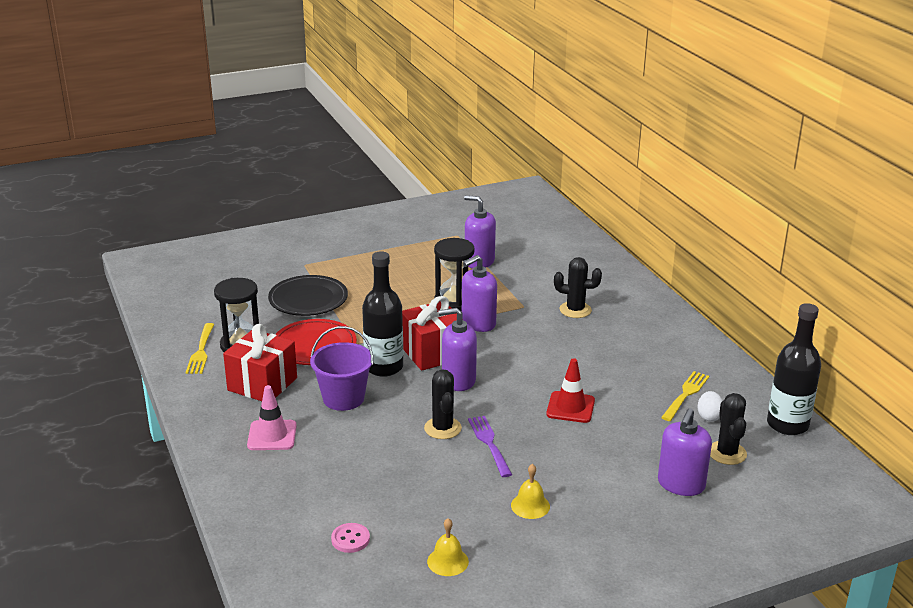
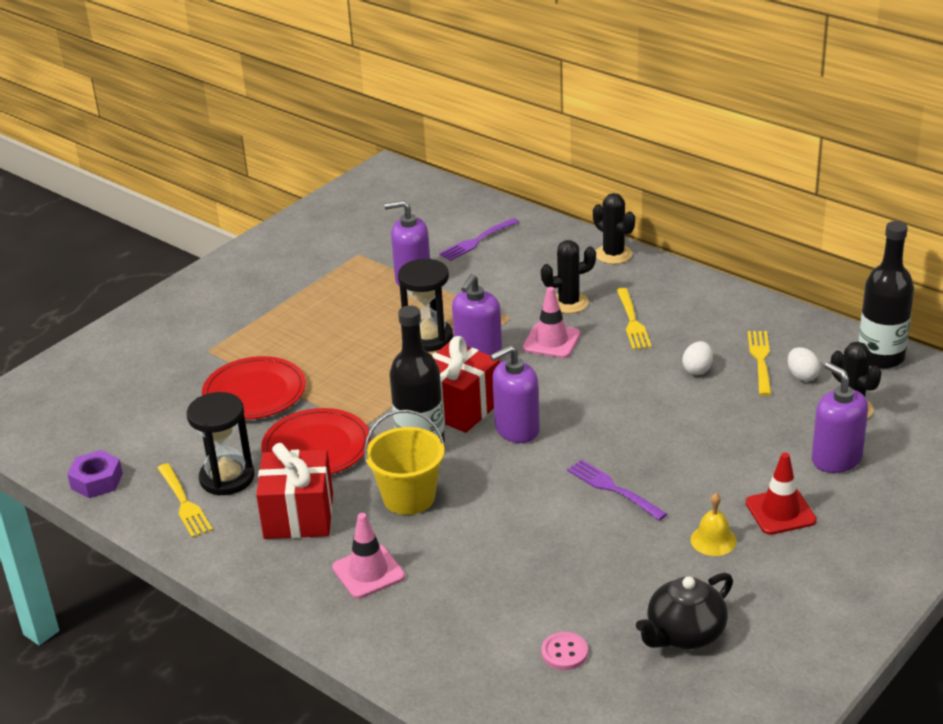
camera: 25 degrees left, 5 degrees up
black plate [268,275,348,316] -> red plate [202,356,306,420]
purple bucket [310,326,373,411] -> yellow bucket [364,410,445,515]
black cactus [424,369,462,439] -> black cactus moved to [593,193,635,264]
yellow bell [427,518,469,576] -> black teapot [636,573,733,649]
red traffic cone [546,358,595,423] -> red traffic cone moved to [745,453,817,535]
purple soap dispenser [658,408,712,496] -> purple soap dispenser turned 150 degrees clockwise [812,362,868,473]
none -> purple nut [67,450,123,498]
none -> purple fork [439,218,519,261]
none -> pink traffic cone [523,287,581,358]
none -> yellow fork [617,288,652,350]
none -> white egg [682,341,713,375]

